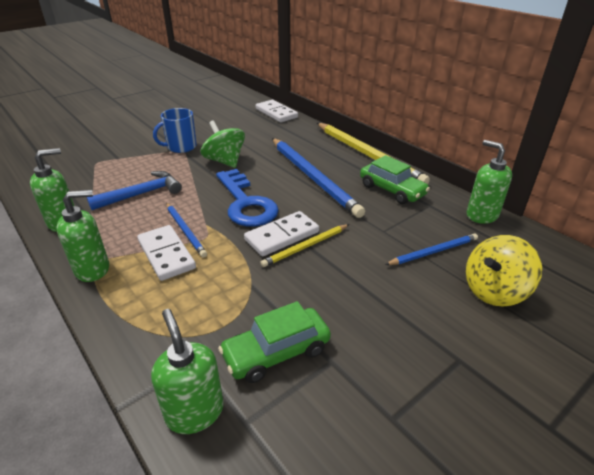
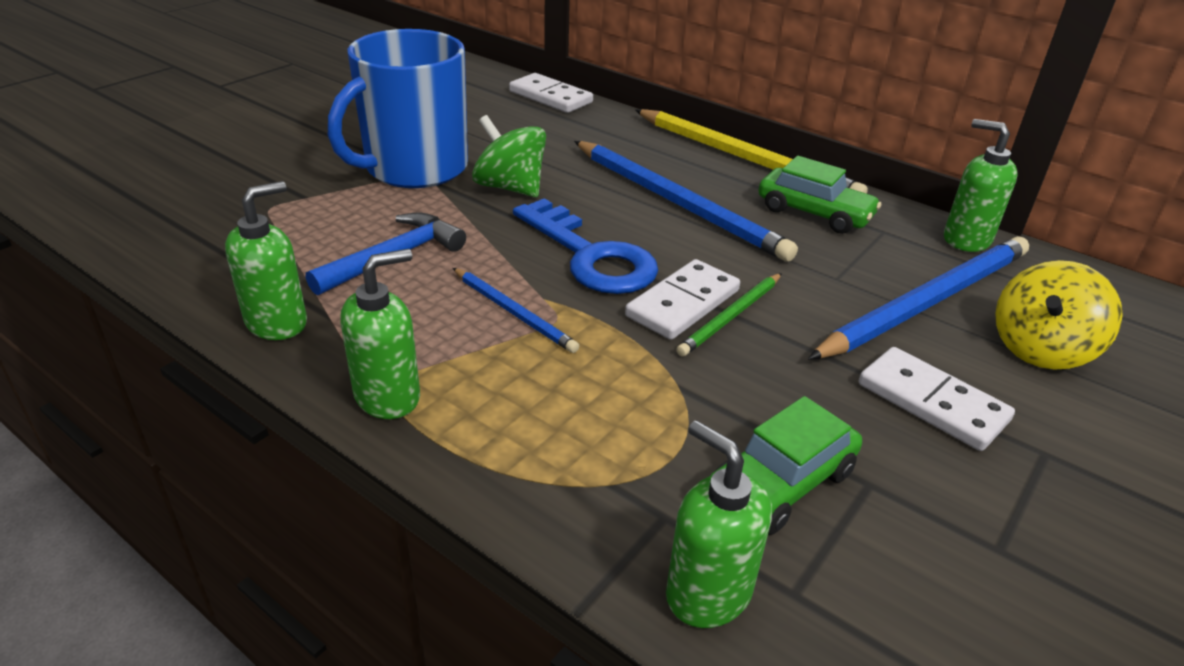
camera: 15 degrees left, 0 degrees up
white domino [137,225,196,281] -> white domino moved to [859,347,1015,451]
blue mug [153,108,197,153] -> blue mug [328,29,468,188], size x1.89
yellow pencil [260,224,349,267] -> green pencil [676,273,782,357]
blue pencil [385,233,478,265] -> blue pencil [808,236,1029,360], size x1.96

